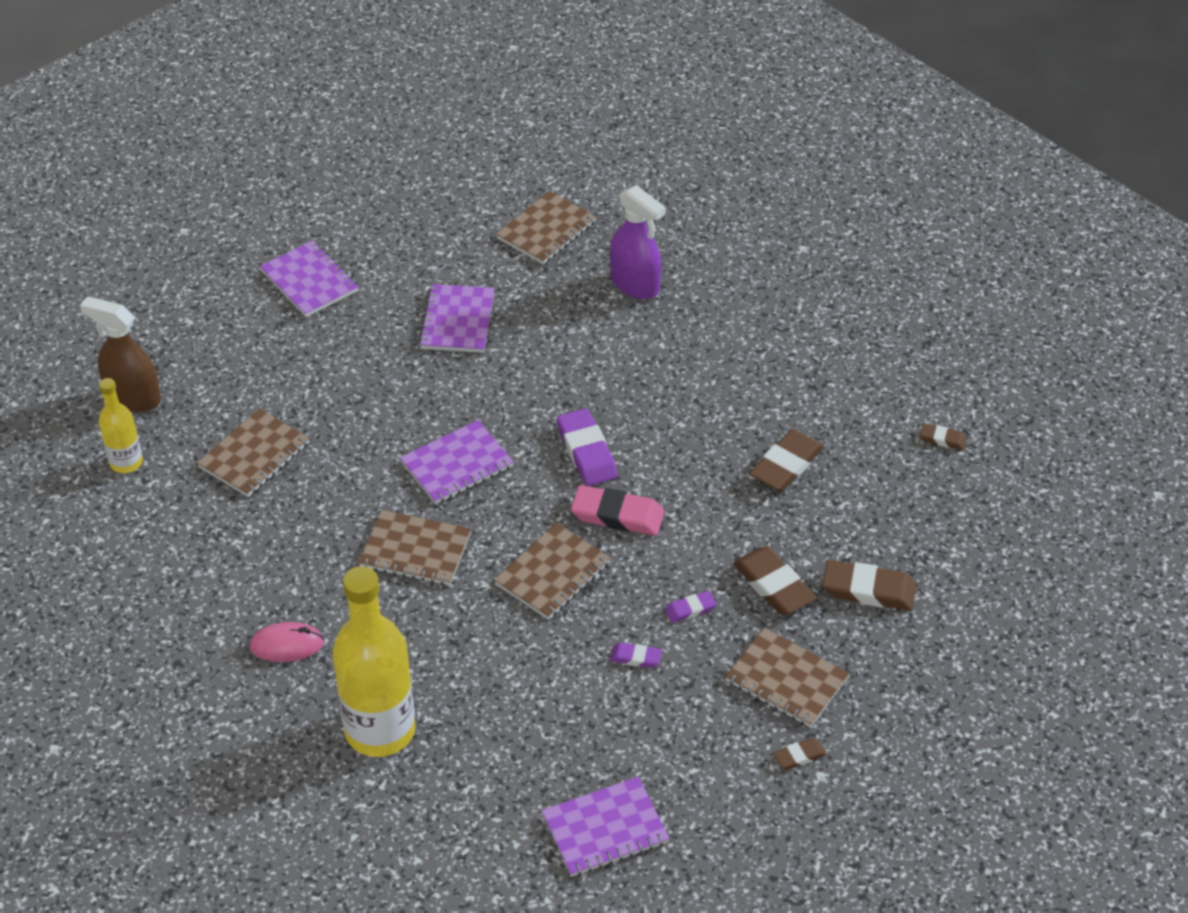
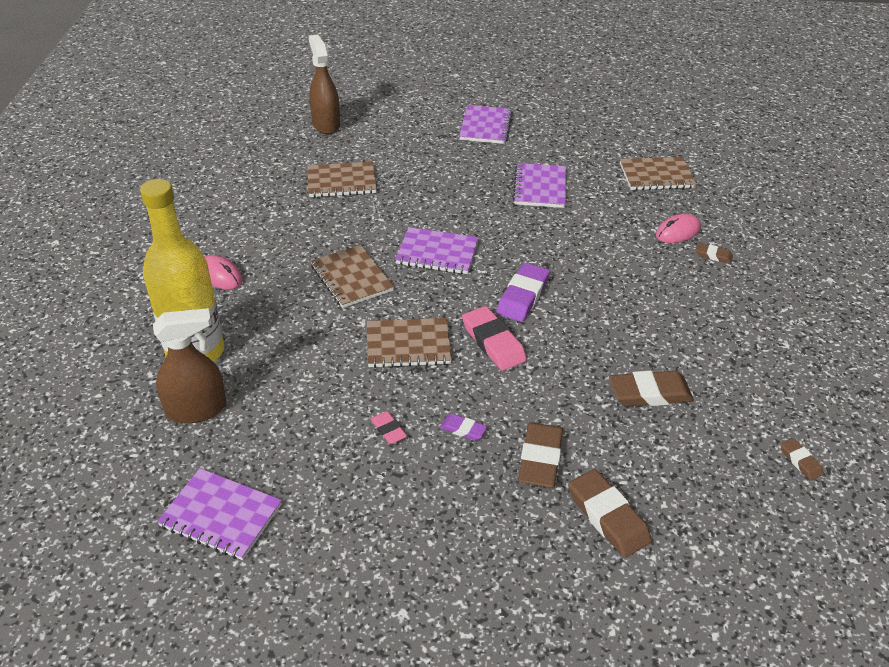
camera: 45 degrees right, 5 degrees down
yellow bottle [99,378,143,473] -> none
purple notebook [418,284,495,353] -> purple notebook turned 45 degrees counterclockwise [513,163,566,208]
purple spray bottle [610,185,666,299] -> pink mouse [656,214,701,243]
purple eraser [610,642,662,668] -> pink eraser [370,411,407,444]
brown notebook [725,628,850,727] -> none
brown eraser [773,738,827,770] -> brown eraser moved to [696,243,733,264]
none -> brown spray bottle [153,308,226,424]

